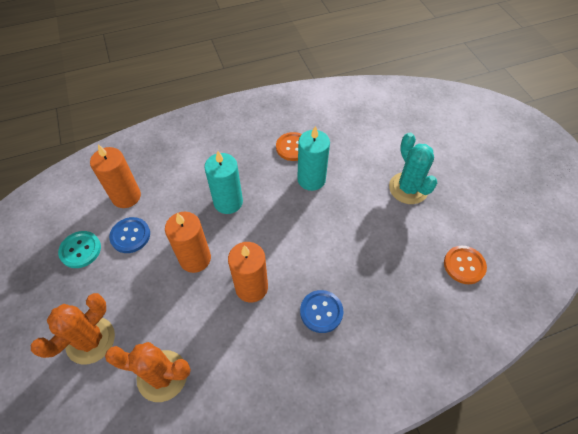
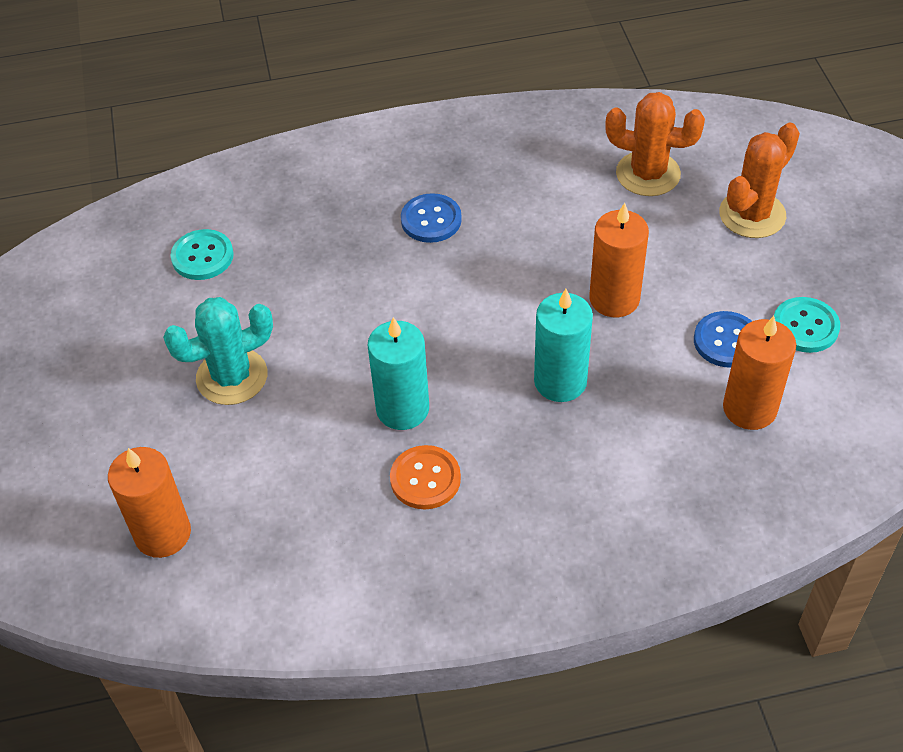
camera: 170 degrees left, 5 degrees down
orange candle [228,242,268,303] -> orange candle moved to [108,447,191,558]
turquoise cactus [389,133,437,204] -> turquoise cactus turned 75 degrees clockwise [163,297,273,405]
orange button [444,246,487,284] -> turquoise button [171,229,234,280]

